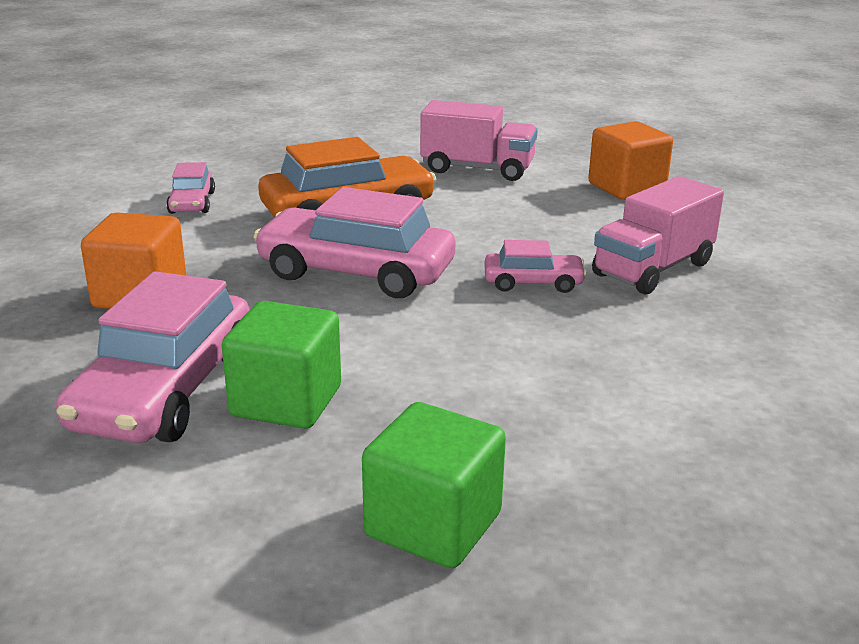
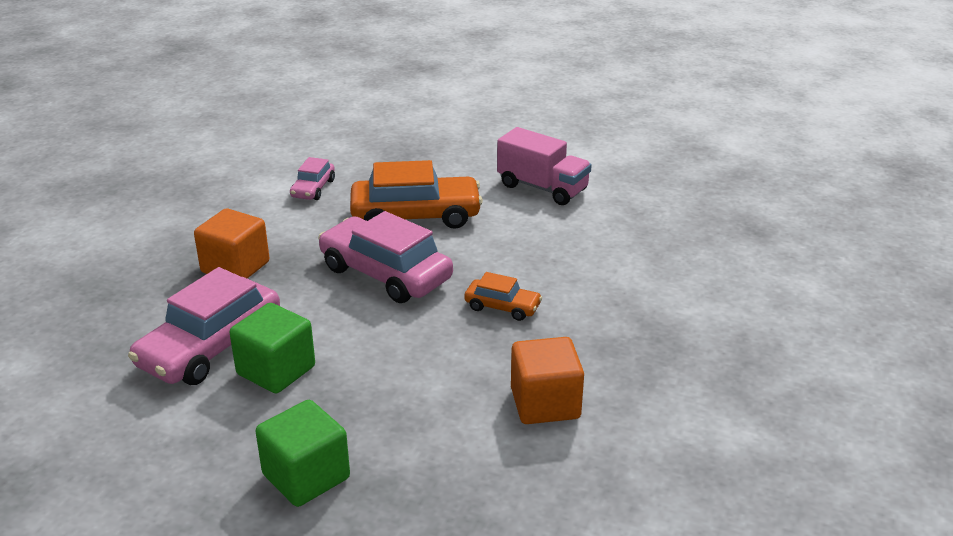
camera: 20 degrees right, 5 degrees up
pink car [485,240,587,293] -> orange car [464,272,542,321]
orange cube [588,121,673,200] -> orange cube moved to [511,337,584,424]
pink truck [592,176,724,294] -> none

